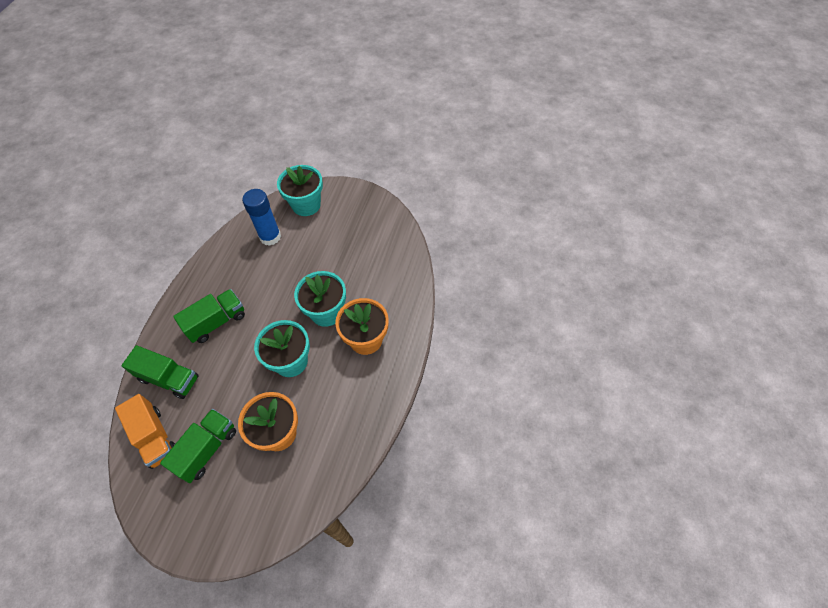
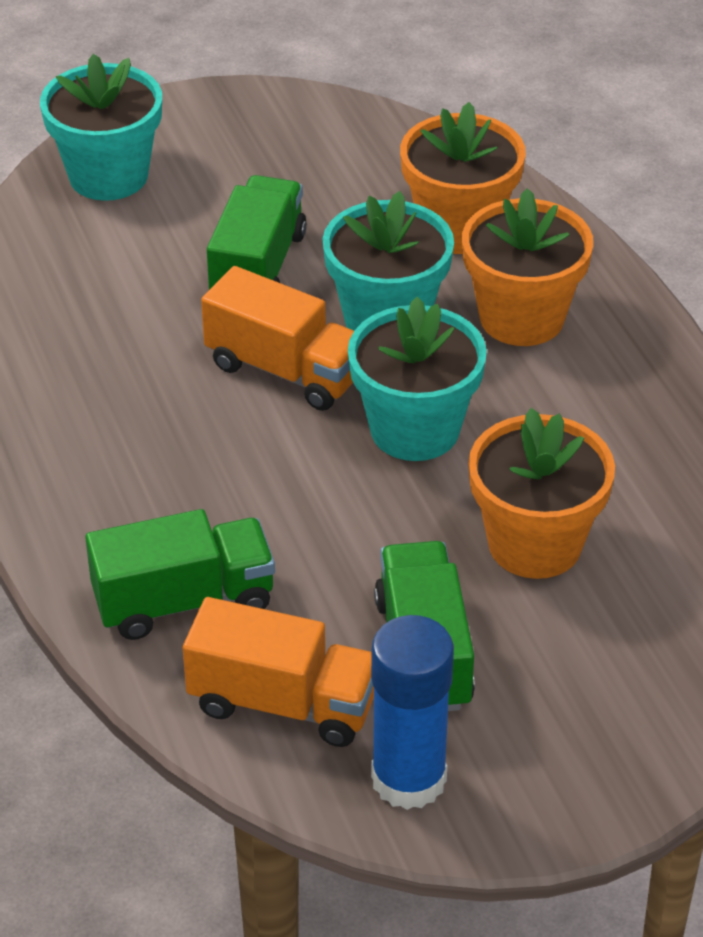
camera: 40 degrees left, 15 degrees down
green truck [173,289,245,343] -> green truck moved to [207,175,307,290]
blue glue stick [242,189,281,246] -> blue glue stick moved to [371,615,454,810]
none -> orange truck [201,266,354,411]
none -> orange flower pot [400,102,526,254]

